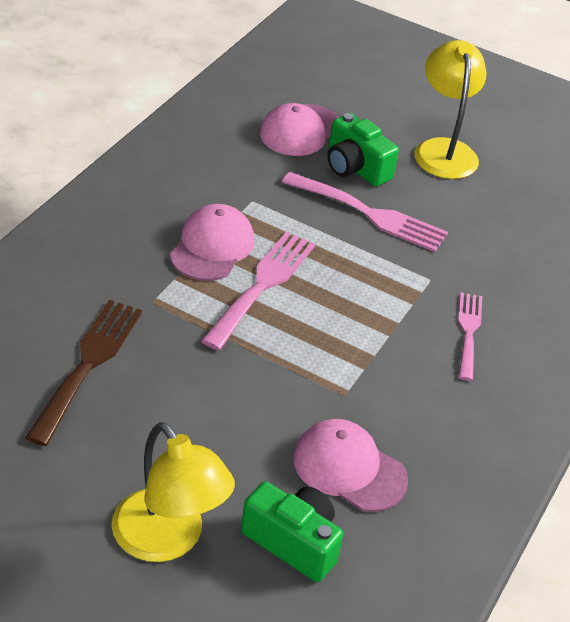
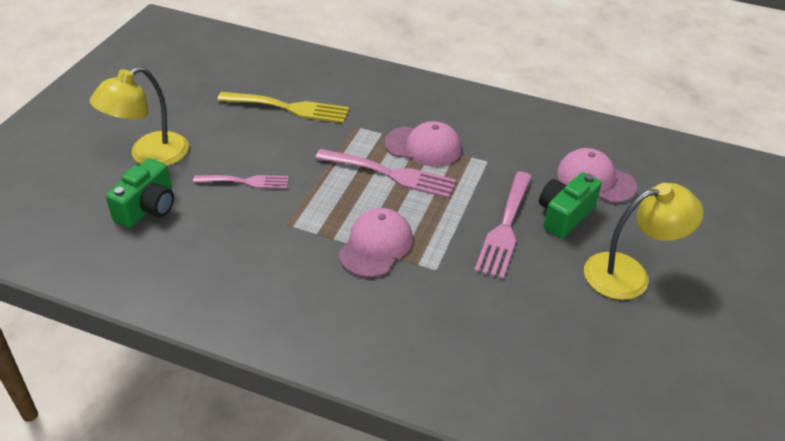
camera: 85 degrees right, 0 degrees up
brown fork [25,300,142,446] -> yellow fork [217,92,349,123]
pink cap [293,419,408,512] -> pink cap moved to [338,208,413,278]
pink fork [458,292,482,381] -> pink fork moved to [193,175,289,189]

